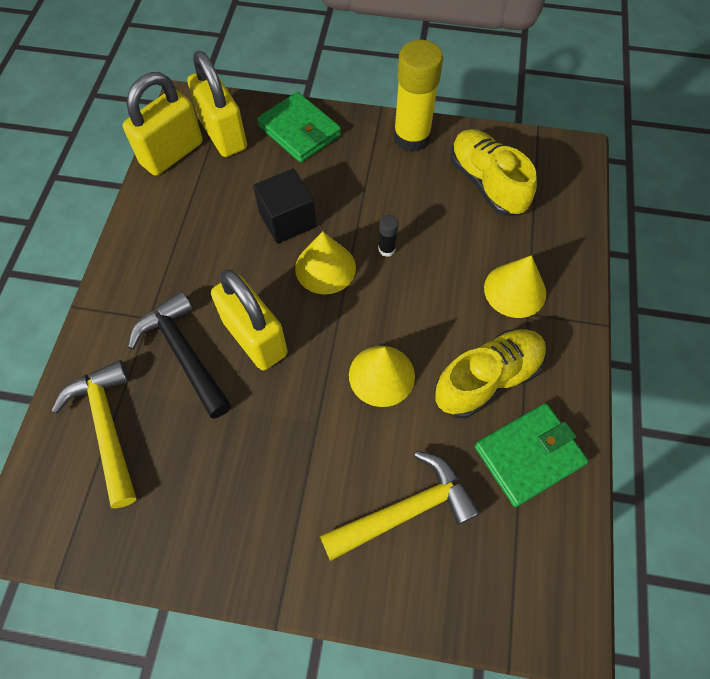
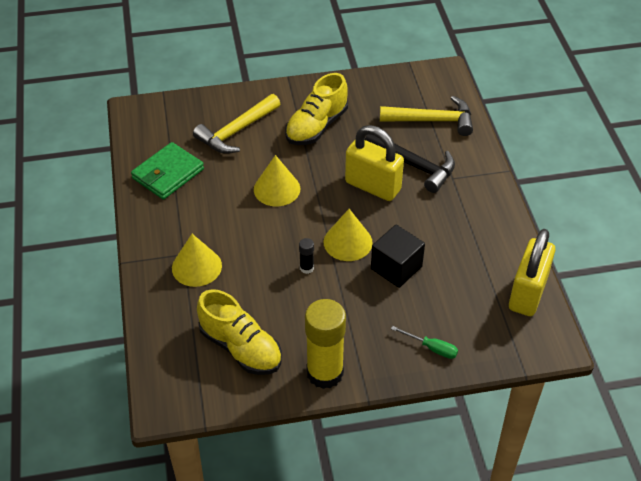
camera: 160 degrees right, 15 degrees down
yellow hammer [52,360,136,508] -> yellow hammer turned 45 degrees counterclockwise [380,96,473,136]
yellow padlock [188,51,247,157] -> none
green wallet [257,92,341,163] -> green screwdriver [391,326,458,359]
yellow shoe [434,329,546,418] -> yellow shoe moved to [285,73,348,145]

